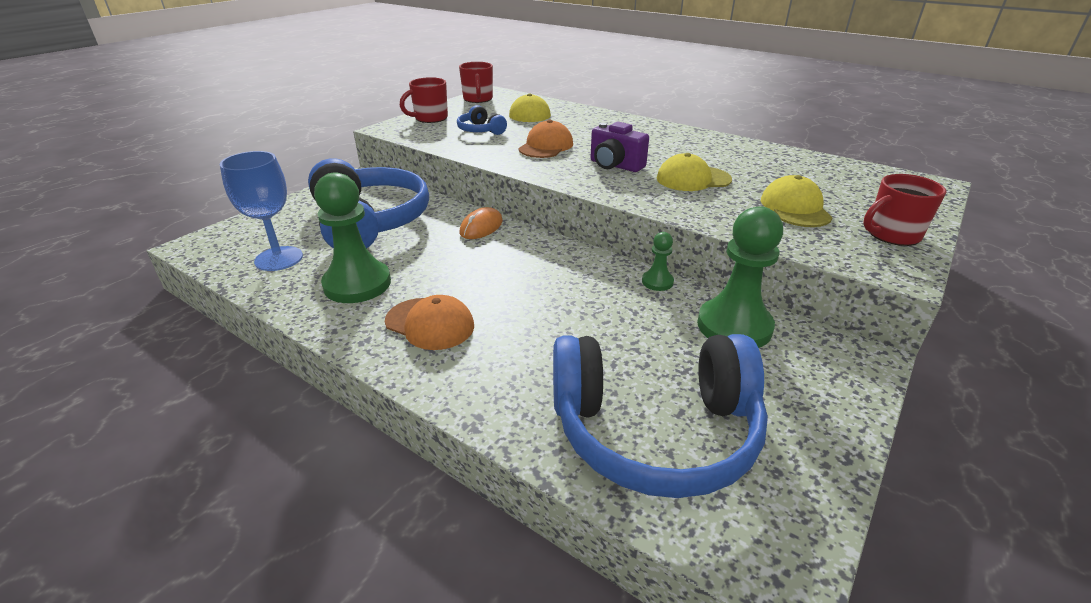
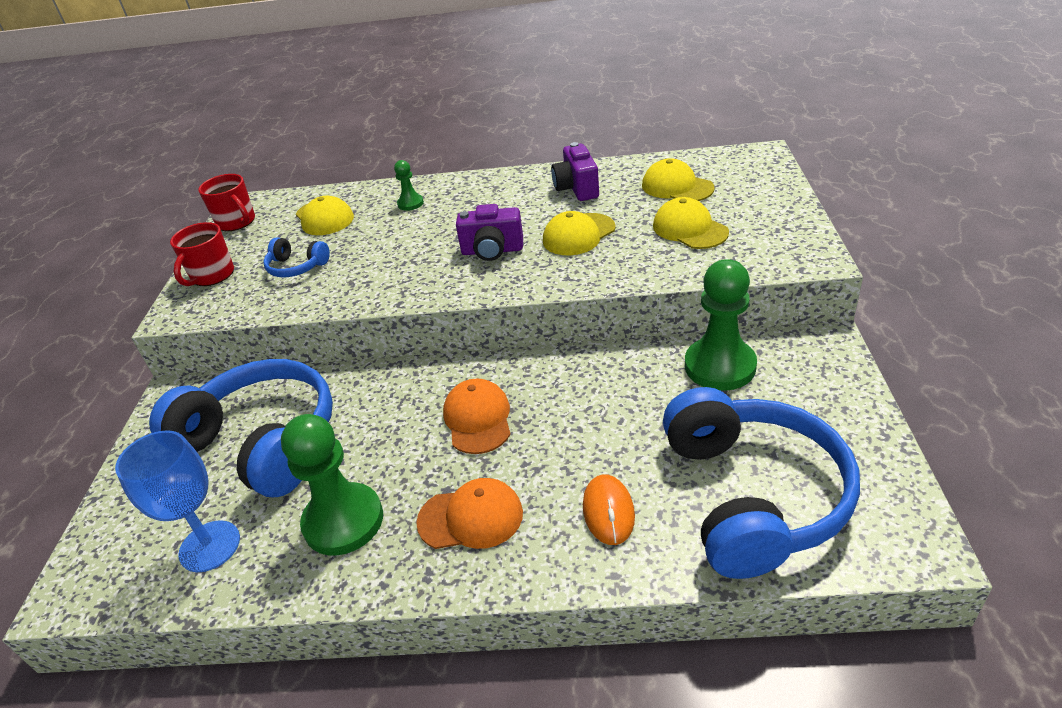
camera: 30 degrees left, 5 degrees up
orange mouse [460,207,503,239] -> orange mouse moved to [583,474,635,545]
orange cap [518,120,573,158] -> orange cap moved to [443,379,511,454]
blue headphones [553,334,768,498] -> blue headphones turned 60 degrees counterclockwise [663,387,860,579]
green pawn [642,232,674,291] -> green pawn moved to [394,160,424,211]
red mug [863,174,947,246] -> none
none -> purple camera [551,142,599,201]
none -> yellow cap [642,158,715,201]

